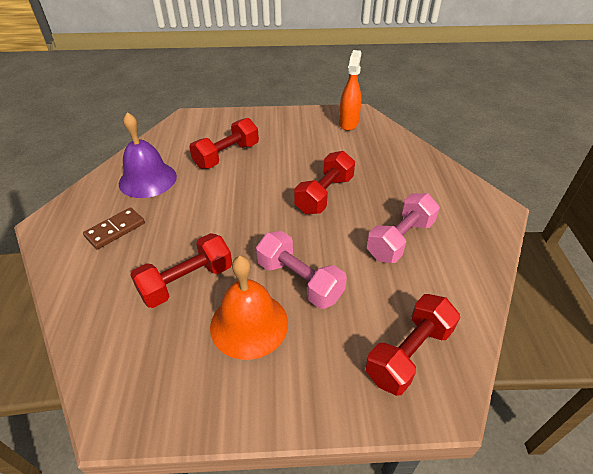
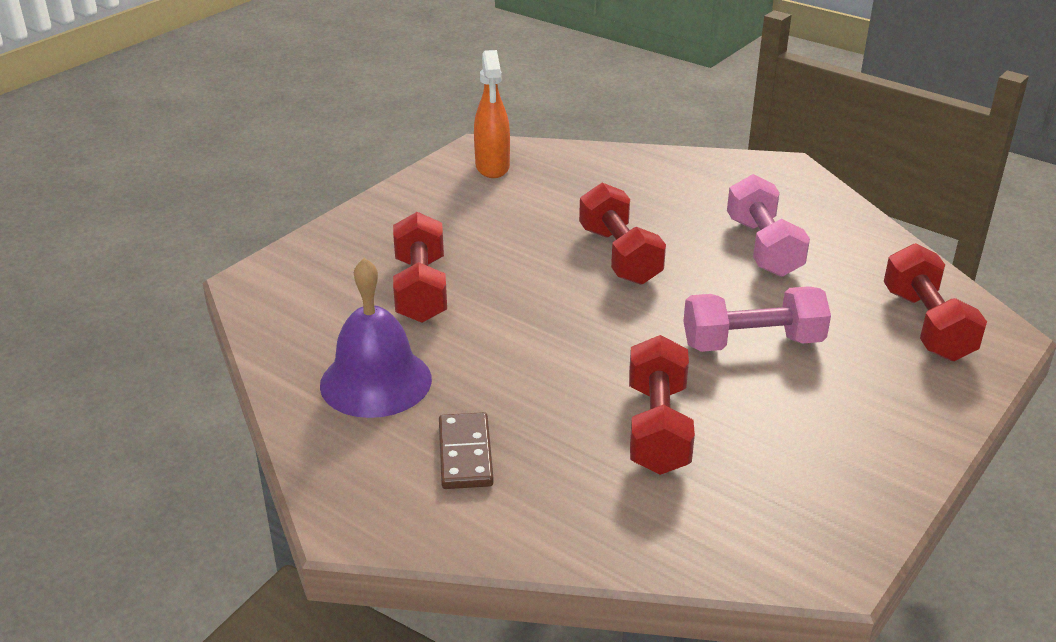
camera: 50 degrees left, 10 degrees down
orange bell [210,256,288,360] -> none
orange spray bottle [339,50,362,131] -> orange spray bottle turned 150 degrees counterclockwise [474,50,510,178]

